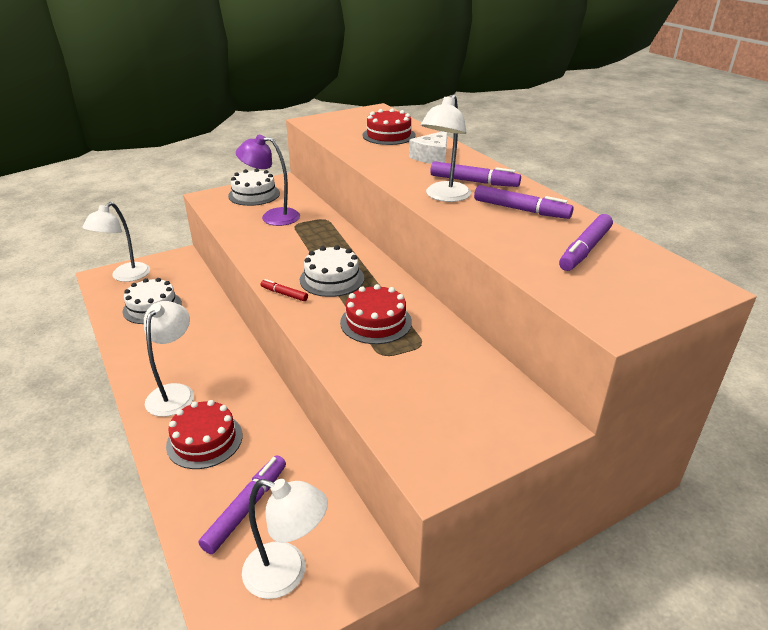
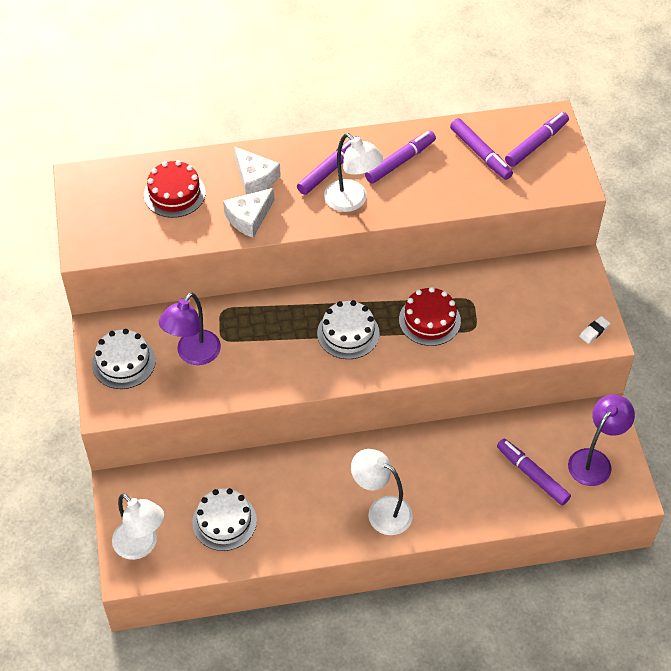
camera: 70 degrees left, 20 degrees up
red cake [166,400,243,469] -> none
white lamp [242,479,328,599] -> purple lamp [568,394,635,486]
red marker [261,279,308,301] -> none
none -> white cheese [223,188,274,238]
none -> purple marker [505,112,569,167]
none -> white eraser [579,316,610,344]

